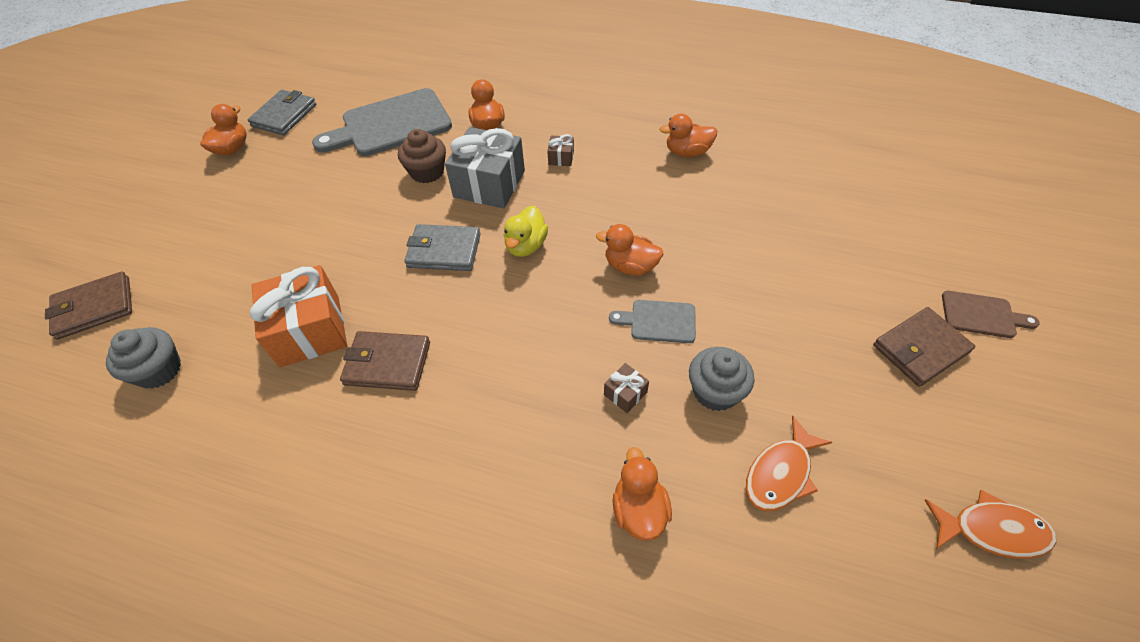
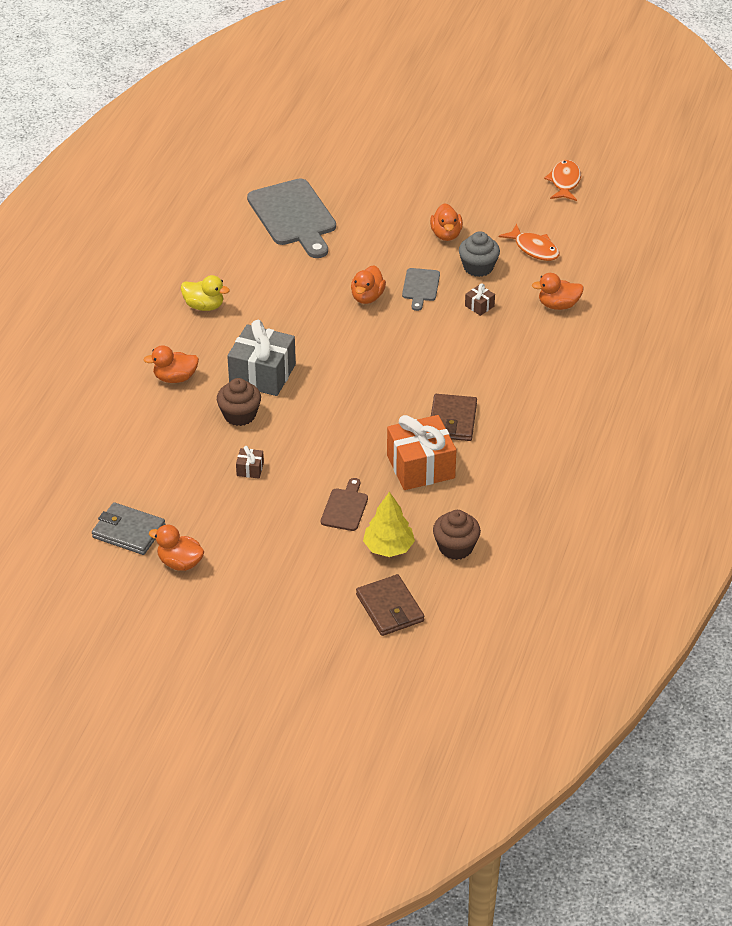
camera: 90 degrees left, 10 degrees down
grey cupcake [106,327,181,389] -> brown cupcake [433,510,481,560]
grey cutting board [312,88,452,156] -> grey cutting board moved to [247,178,336,258]
grey wallet [405,224,481,271] -> none
yellow duck [504,206,548,257] -> yellow duck moved to [181,275,230,311]
brown gift [547,134,574,166] -> brown gift moved to [236,446,264,478]
orange duck [659,114,717,157] -> orange duck moved to [430,203,463,241]
brown wallet [873,307,975,387] -> none
brown cutting board [942,291,1039,338] -> brown cutting board moved to [321,478,368,531]
none -> yellow tree [363,491,415,557]

